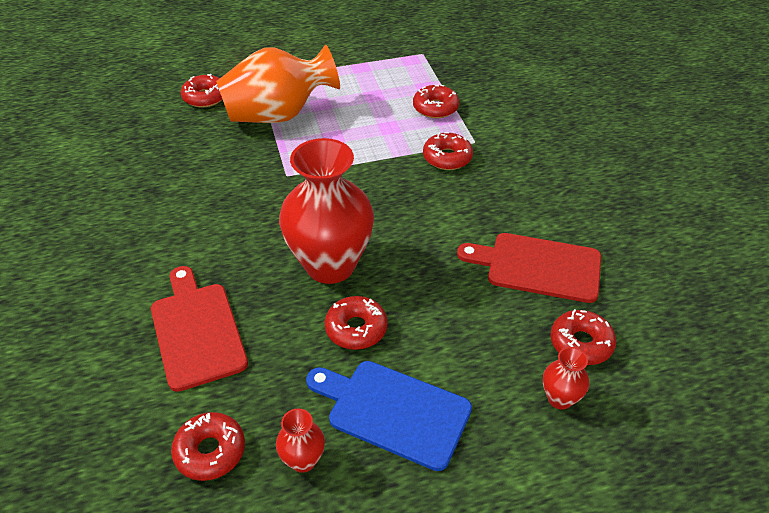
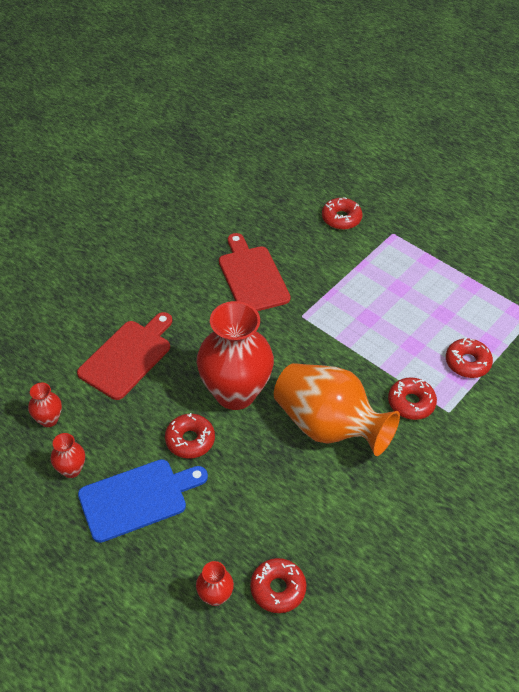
camera: 55 degrees right, 5 degrees up
red donut [171,412,245,481] -> red vase [28,382,62,427]
orange vase [216,44,340,123] -> orange vase moved to [274,363,400,456]
blue cutting board [306,361,472,471] -> blue cutting board turned 75 degrees clockwise [78,459,208,543]
red cutting board [457,233,601,303] -> red cutting board moved to [219,233,291,311]

